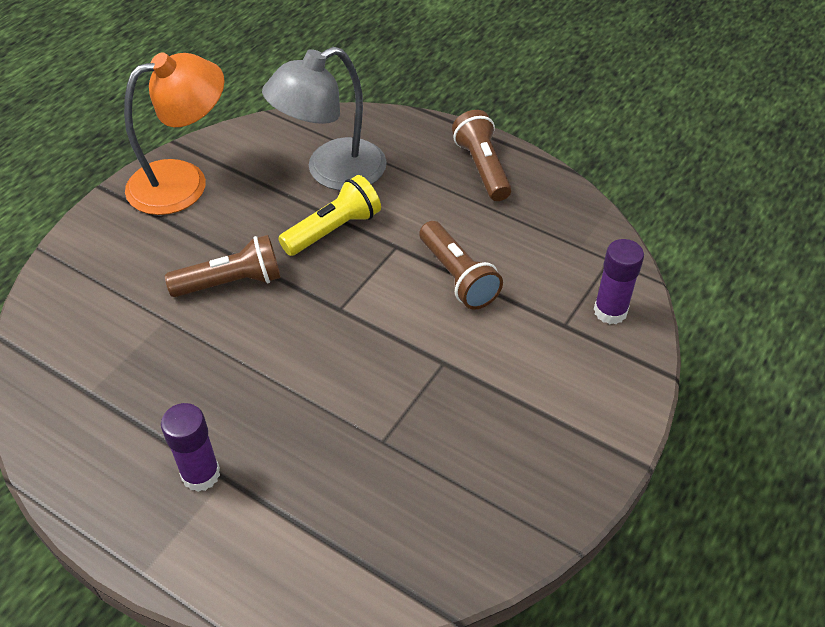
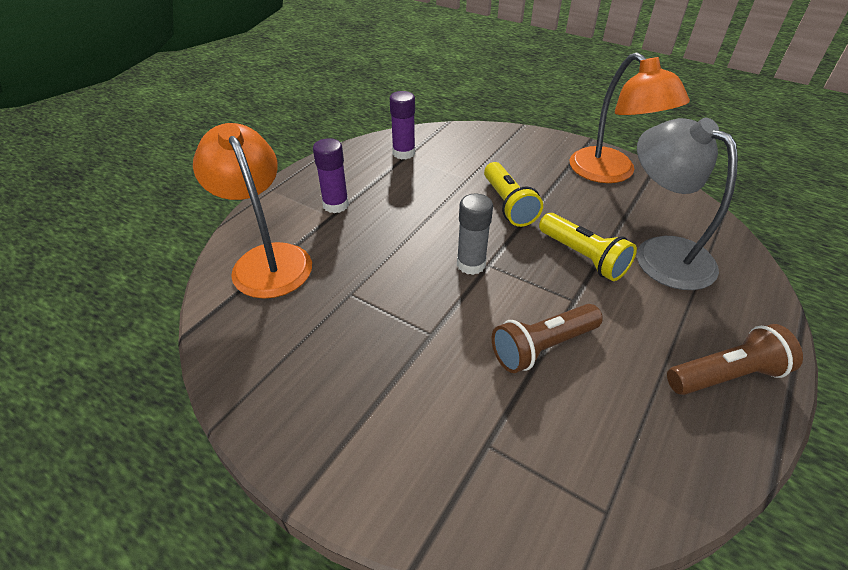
camera: 90 degrees right, 5 degrees down
brown flashlight [165,235,281,297] -> yellow flashlight [484,162,543,227]
purple glue stick [594,239,644,324] -> purple glue stick moved to [390,91,415,160]
none -> orange lamp [193,123,312,299]
none -> grey glue stick [457,194,493,275]

